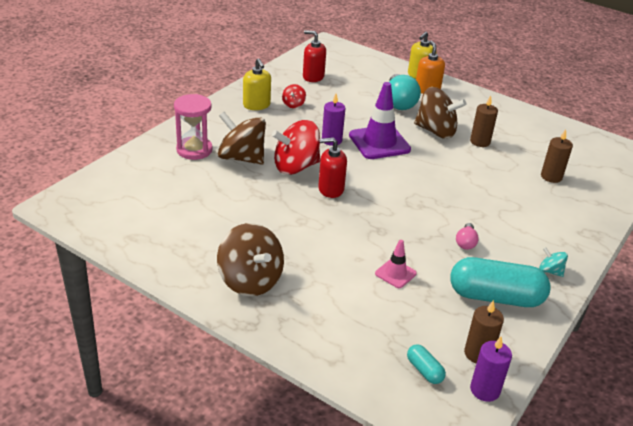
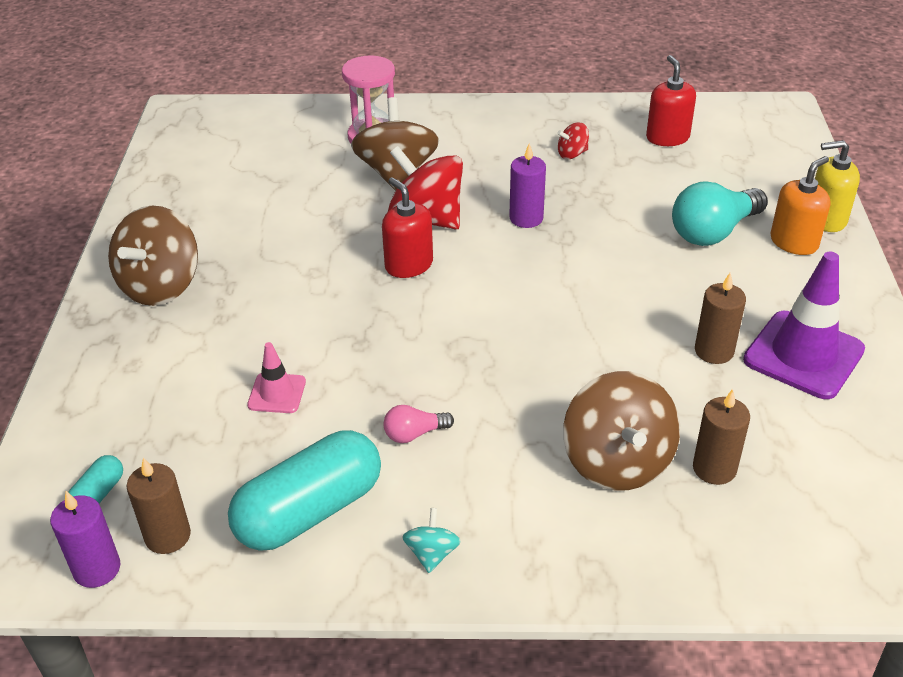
camera: 60 degrees right, 5 degrees up
yellow soap dispenser [243,58,271,110] -> none
purple traffic cone [349,82,411,159] -> purple traffic cone moved to [743,252,865,399]
brown spinning top [414,87,466,139] -> brown spinning top moved to [563,371,680,491]
turquoise capsule [450,257,551,307] -> turquoise capsule turned 75 degrees clockwise [228,430,381,551]

